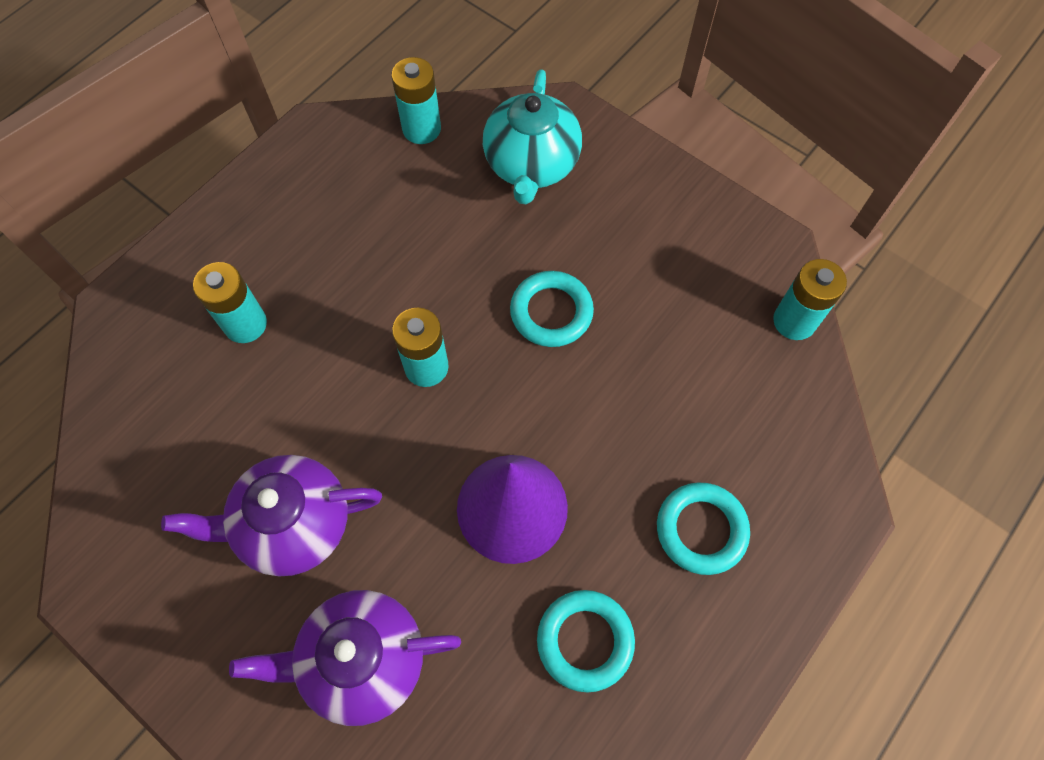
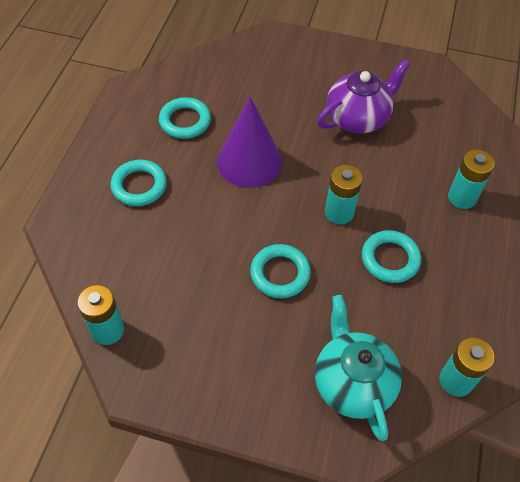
camera: 155 degrees right, 10 degrees down
purple teapot [229,590,461,726] -> none
none -> turquoise ring [362,230,421,283]

